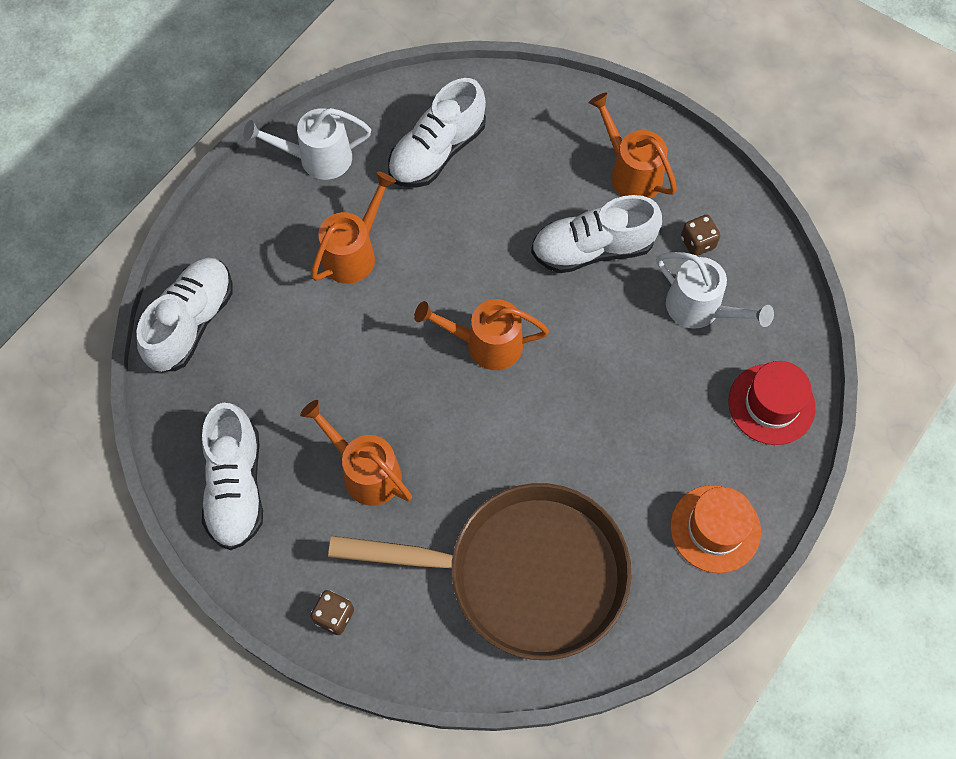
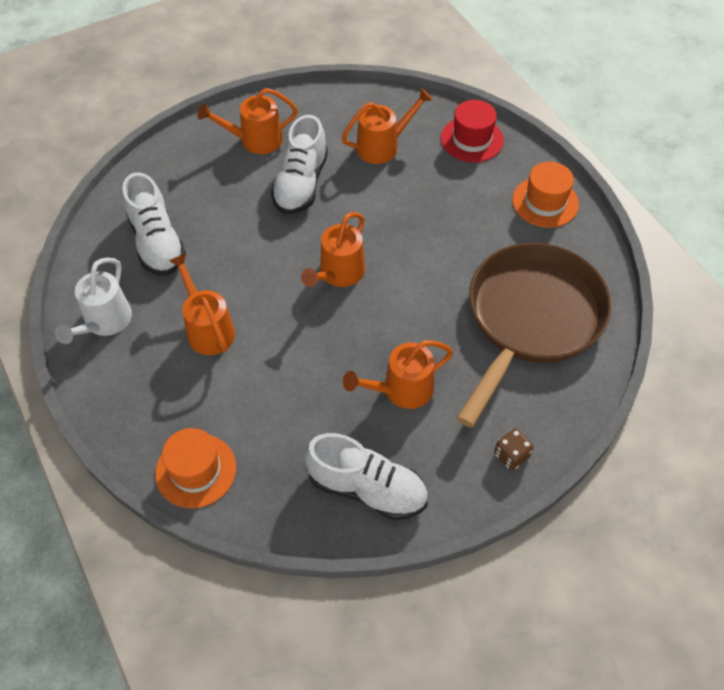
camera: 65 degrees left, 10 degrees down
white shoe [136,257,233,372] -> orange hat [155,428,236,508]
white watering can [657,252,774,329] -> orange watering can [341,88,433,164]
brown dice [681,215,720,256] -> none

